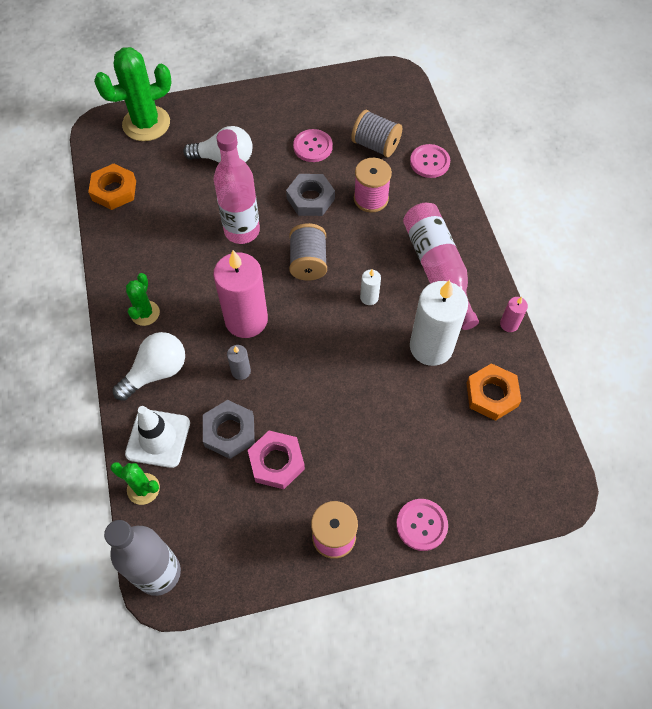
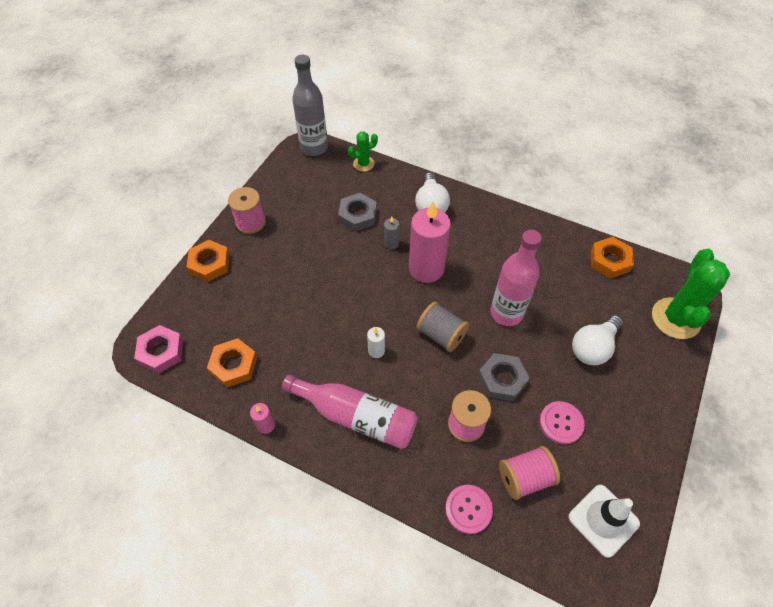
camera: 130 degrees right, 5 degrees down
white traffic cone [125,406,190,468] -> white traffic cone moved to [568,485,640,558]
green cactus [126,273,160,326] -> none
pink nut [248,431,305,489] -> pink nut moved to [134,325,183,373]
grey spool [351,110,402,157] -> pink spool [499,446,560,500]
pink button [396,499,448,551] -> orange nut [186,240,230,282]
white candle [410,280,468,366] -> none

